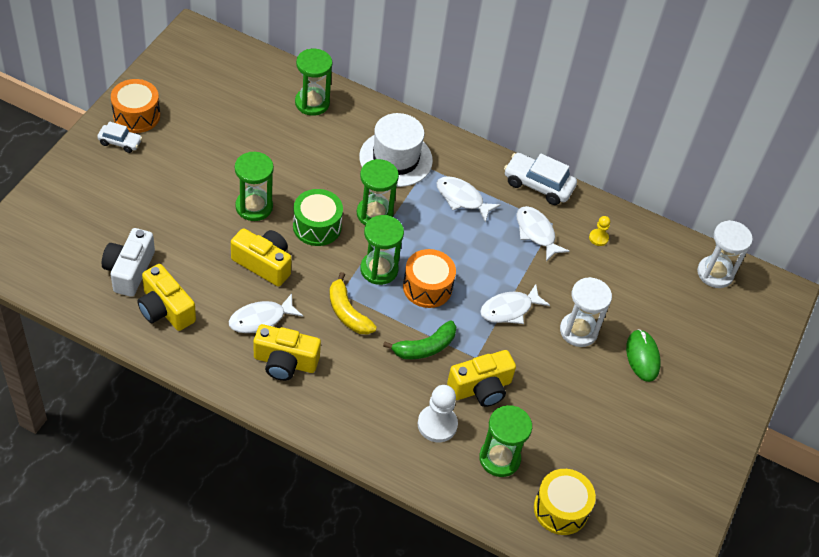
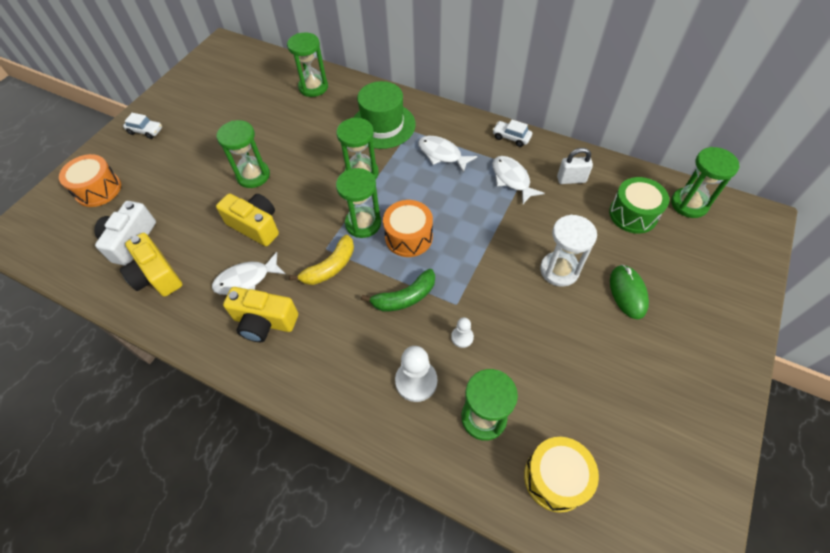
camera: 10 degrees right, 5 degrees up
orange drum [111,79,160,133] -> orange drum moved to [59,154,121,207]
green drum [293,189,343,246] -> green drum moved to [609,177,669,234]
yellow banana [330,272,377,335] -> yellow banana turned 105 degrees counterclockwise [289,235,354,285]
white hat [359,113,433,187] -> green hat [353,81,416,149]
yellow camera [447,350,516,407] -> white pawn [451,317,474,348]
white fish [480,284,550,324] -> none
white car [504,153,577,205] -> white car [493,120,532,147], size x0.59
yellow pawn [589,216,610,246] -> white padlock [557,148,593,184]
white hourglass [697,220,753,288] -> green hourglass [671,147,740,218]

